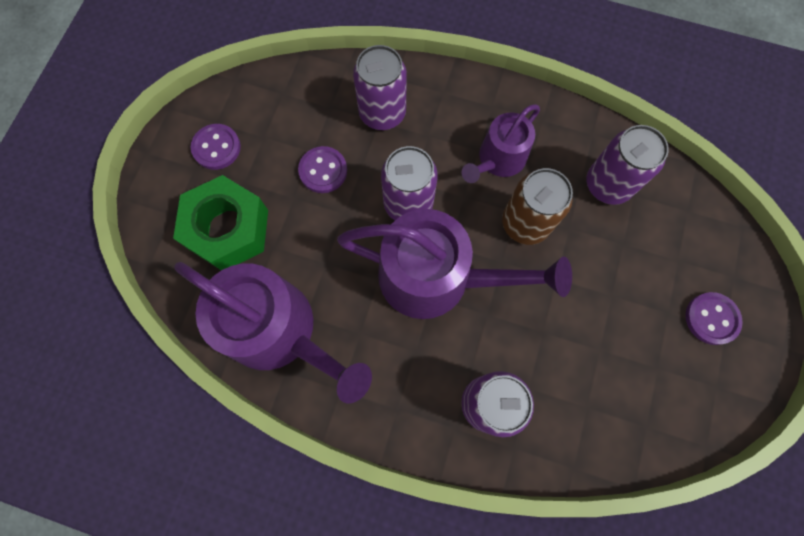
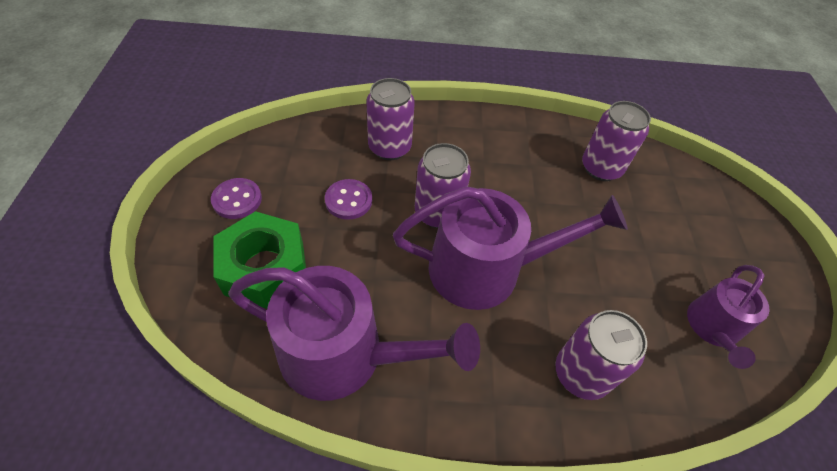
camera: 20 degrees left, 20 degrees down
purple watering can [462,104,540,183] -> purple watering can moved to [687,265,769,369]
brown can [502,168,573,245] -> none
purple button [686,292,743,345] -> none

